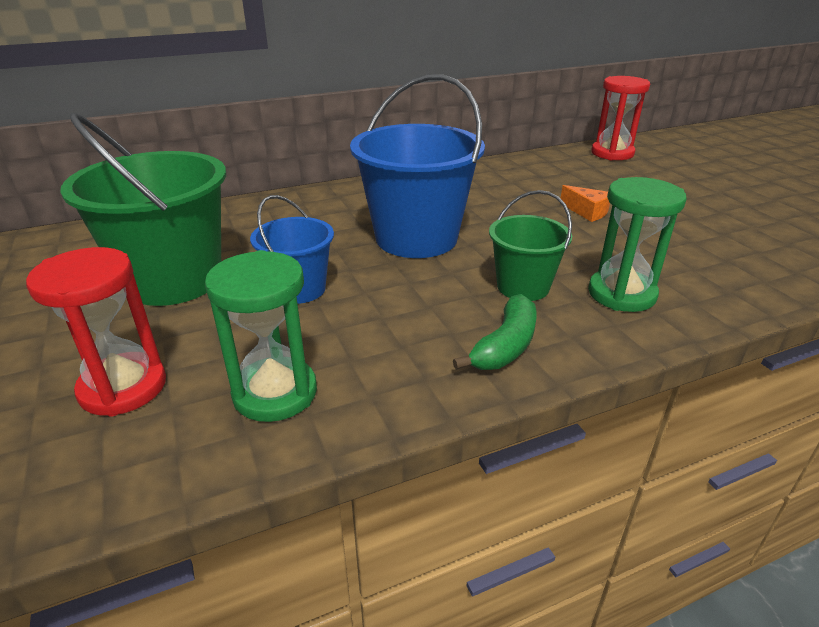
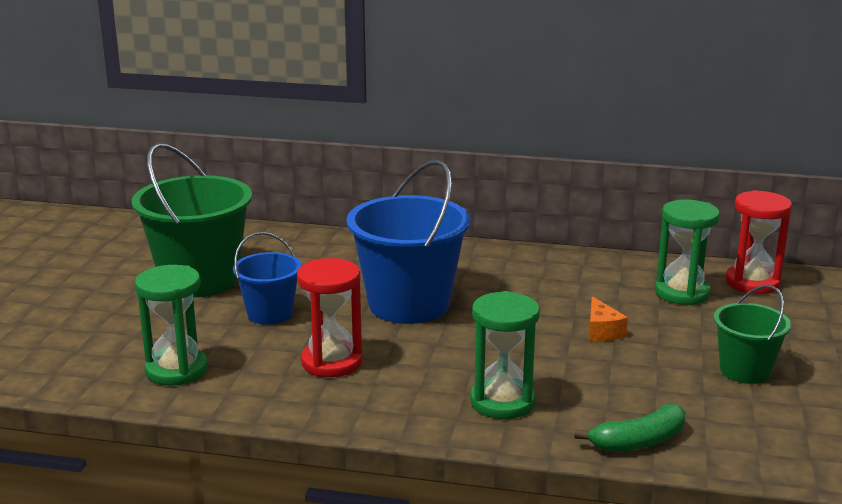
camera: 35 degrees right, 10 degrees down
red hourglass [26,247,166,417] -> red hourglass moved to [297,258,362,377]
green banana [453,294,537,370] -> green banana moved to [574,404,686,452]
green bucket [489,190,572,301] -> green bucket moved to [714,285,791,384]
none -> green hourglass [655,200,720,305]

